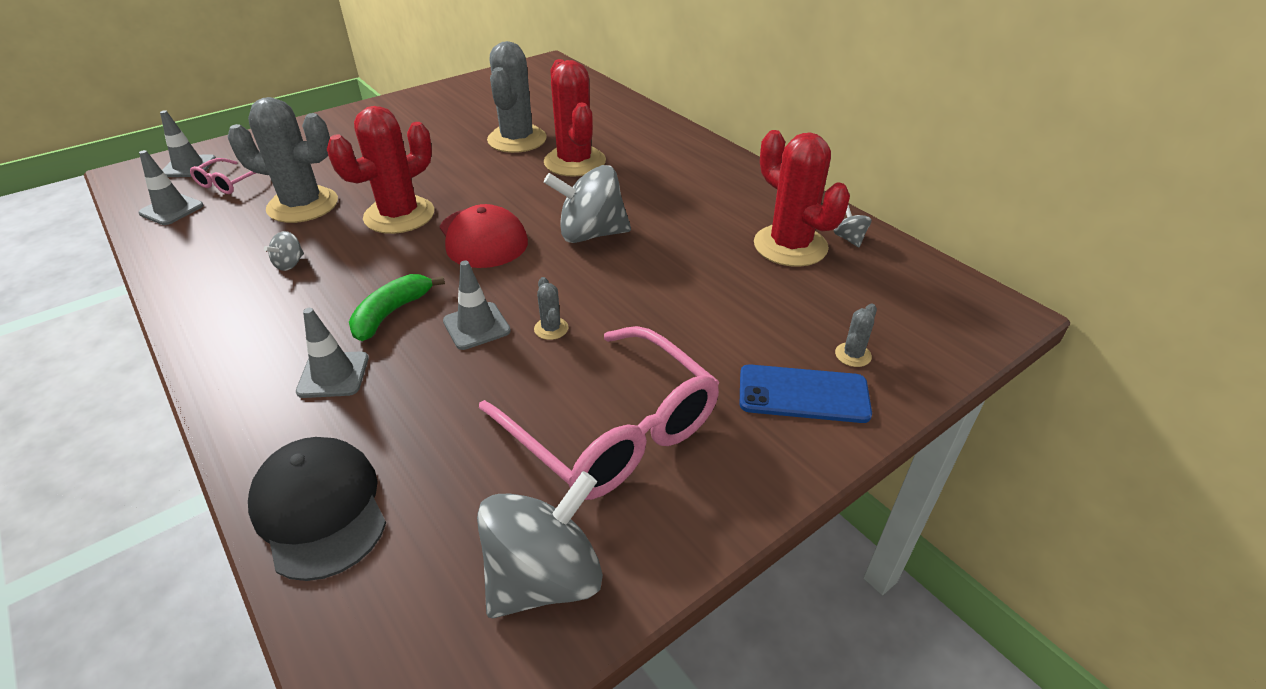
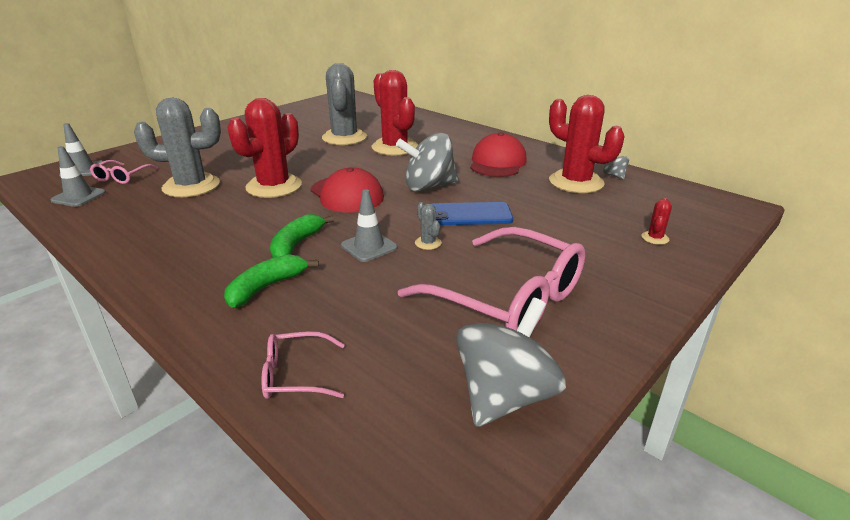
camera: 10 degrees left, 10 degrees down
black cap [248,437,386,581] -> pink glasses [261,331,345,399]
grey spinning top [264,231,304,271] -> none
grey traffic cone [296,308,369,398] -> green banana [224,254,319,308]
blue phone [739,364,872,423] -> blue phone moved to [432,202,513,225]
grey cactus [835,303,877,367] -> red cactus [641,198,672,245]
none -> red cap [470,132,527,177]

